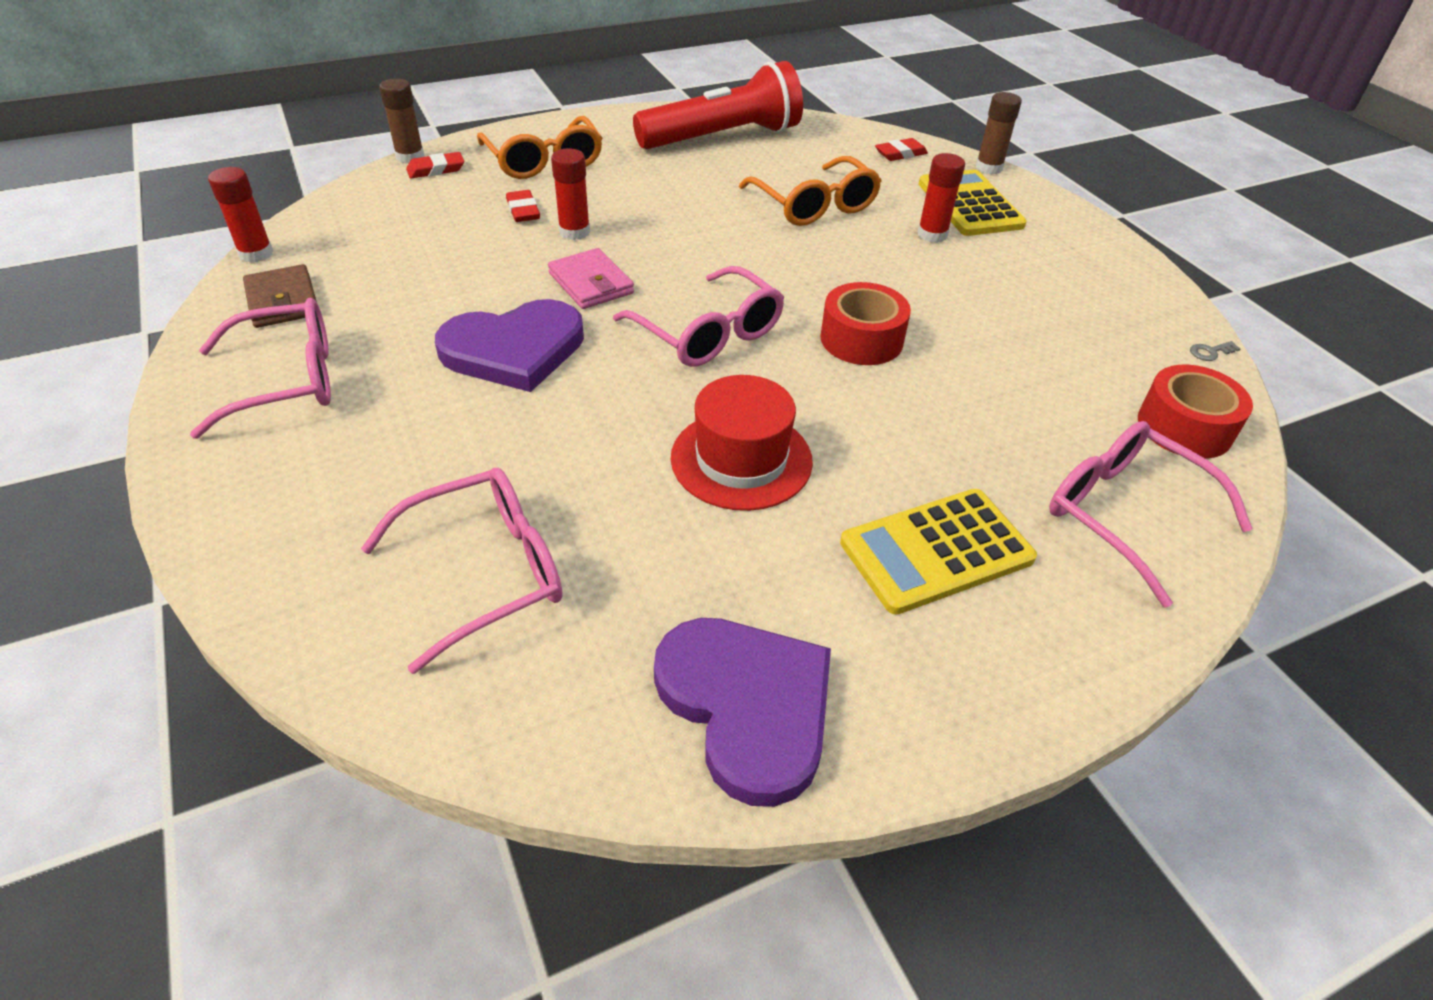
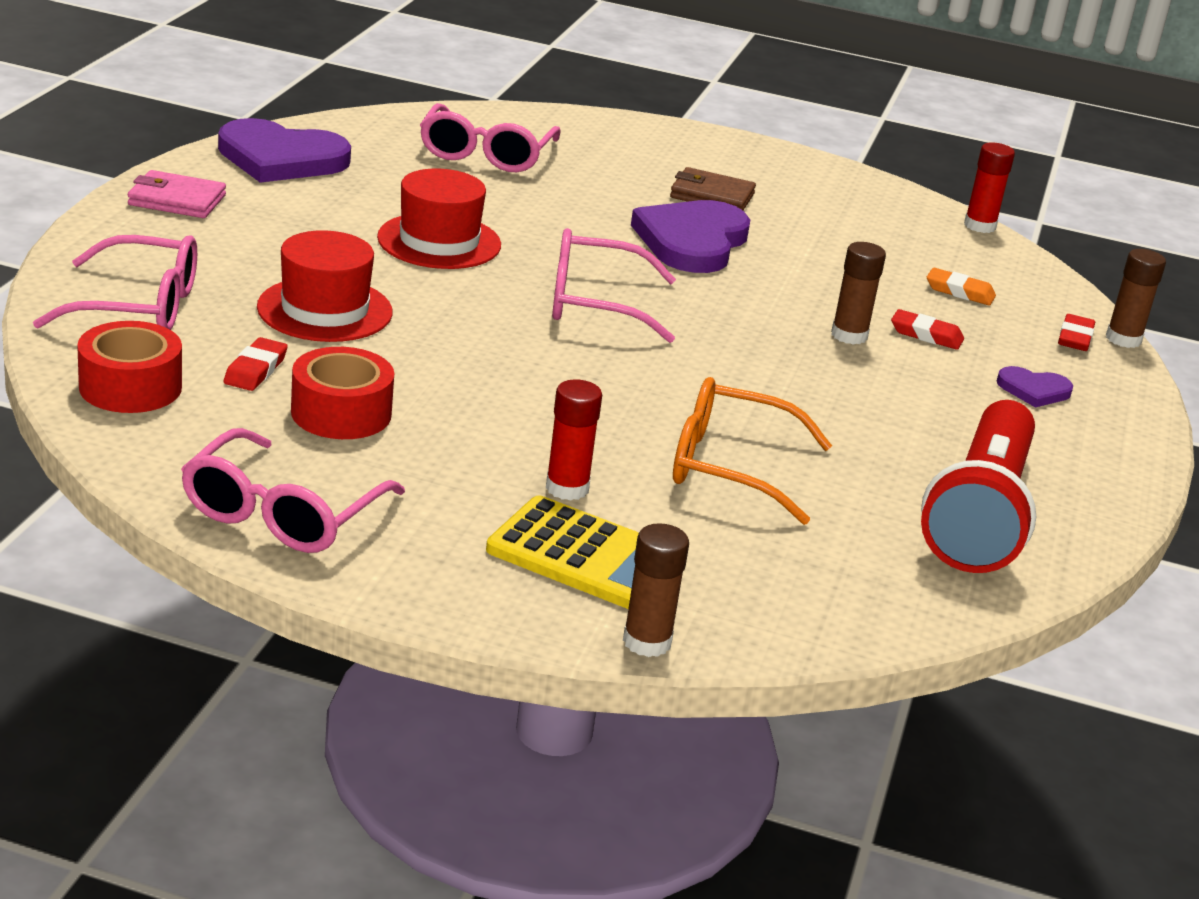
camera: 130 degrees right, 15 degrees down
pink glasses [190,298,331,439] -> pink glasses moved to [181,428,405,553]
brown wallet [243,264,317,328] -> brown wallet moved to [670,167,756,210]
orange glasses [477,116,603,179] -> purple heart [997,366,1073,408]
pink wallet [548,248,634,309] -> pink wallet moved to [128,170,226,218]
red glue stick [551,149,590,240] -> brown glue stick [831,242,886,345]
red tape [821,282,911,365] -> red tape moved to [291,347,394,439]
yellow calculator [840,489,1037,615] -> none
red eraser [875,138,928,161] -> red eraser moved to [224,337,288,391]
grey key [1190,341,1241,361] -> none
none -> red hat [257,230,393,342]
none -> orange eraser [927,268,996,305]

